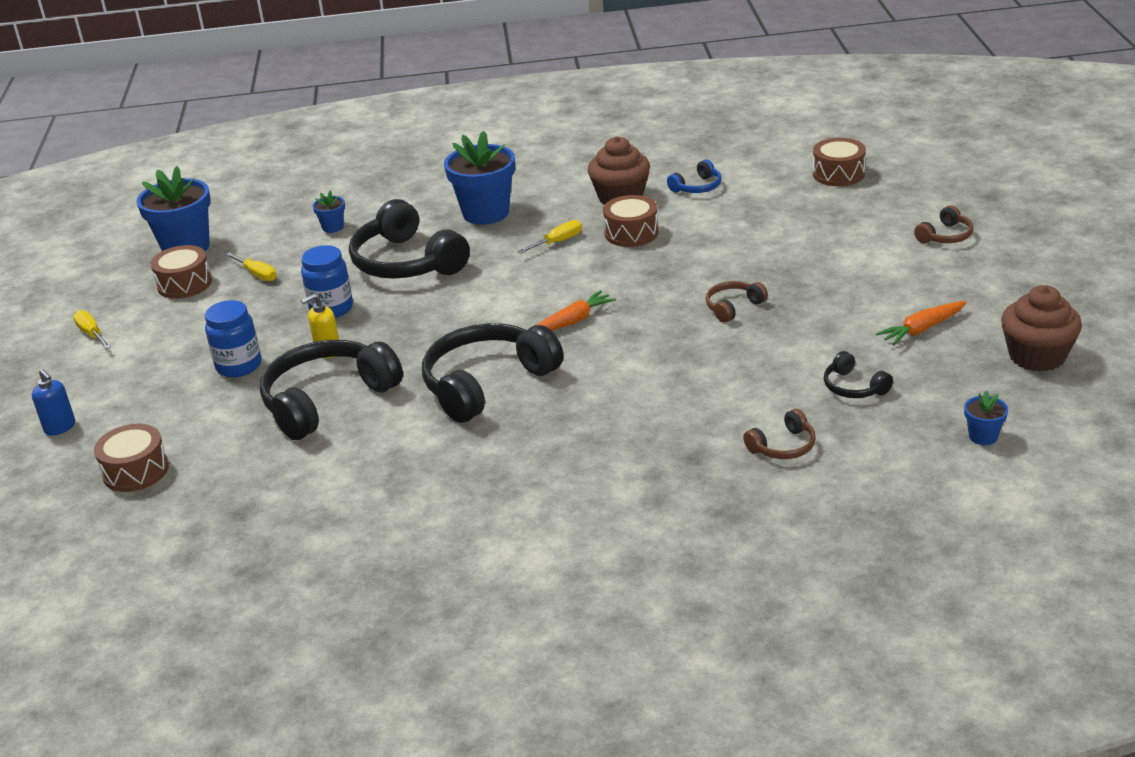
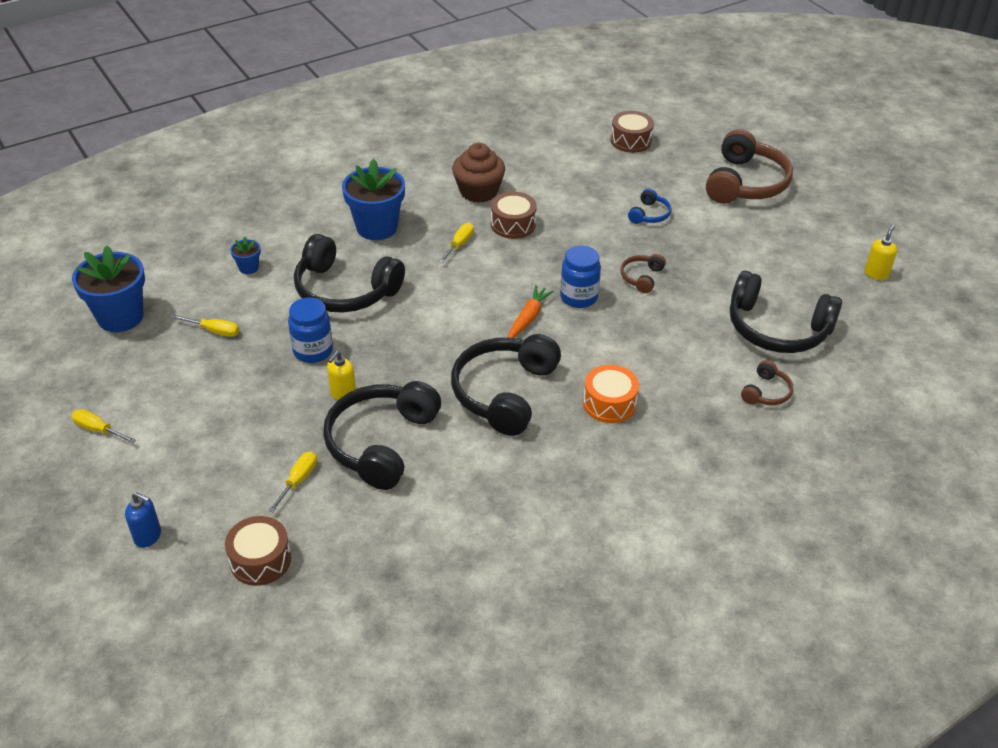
camera: 30 degrees left, 10 degrees up
brown drum [151,245,212,299] -> none
blue jar [205,300,261,378] -> blue jar moved to [560,245,601,308]
blue headphones [667,160,722,193] -> blue headphones moved to [628,188,672,224]
black headphones [824,351,893,398] -> black headphones [730,271,842,353], size x2.16
orange carrot [876,301,967,346] -> none
brown headphones [914,205,973,243] -> brown headphones [706,129,793,204], size x2.16
blue flower pot [964,391,1008,445] -> none
brown cupcake [1001,285,1082,372] -> yellow soap dispenser [865,225,897,280]
none -> yellow screwdriver [268,451,317,512]
none -> orange drum [583,365,639,423]

